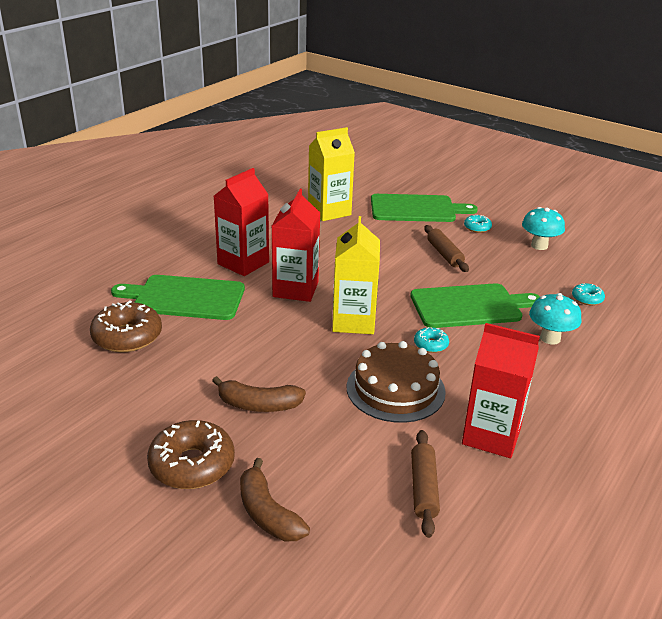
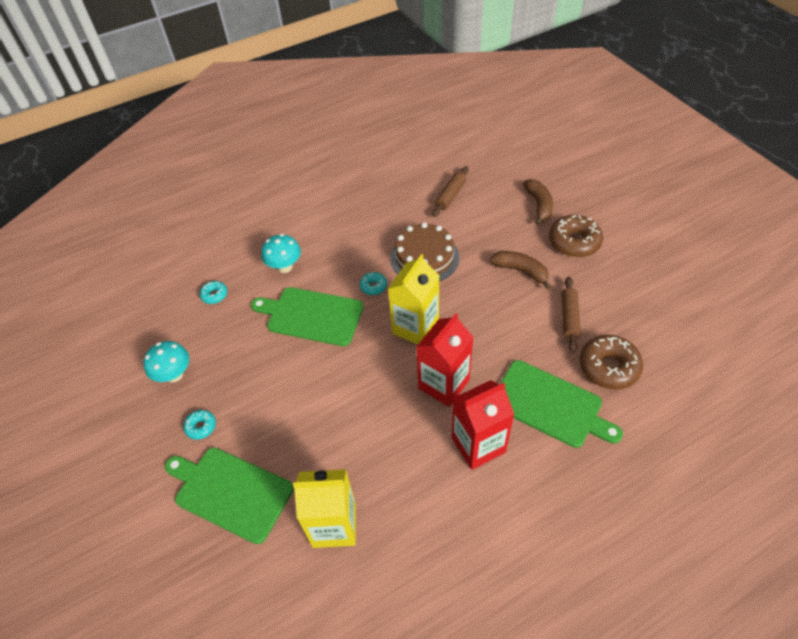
camera: 150 degrees left, 20 degrees up
brown rolling pin [424,225,469,272] -> brown rolling pin moved to [561,277,581,352]
red carton [462,323,540,458] -> none

